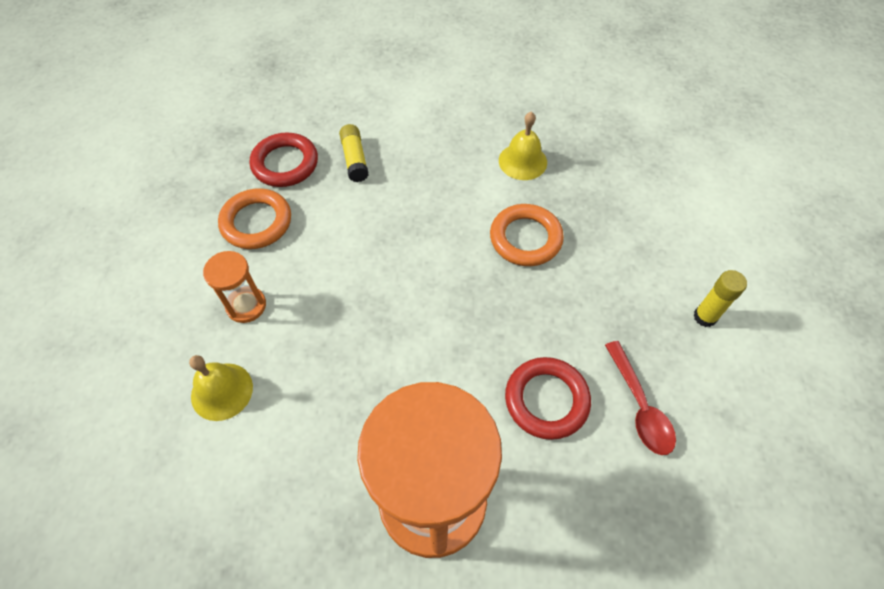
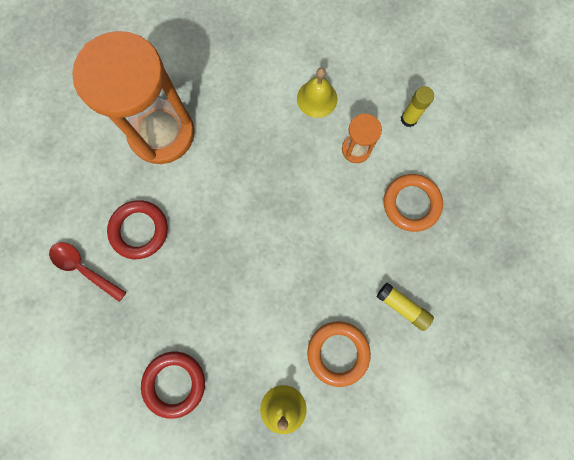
camera: 140 degrees right, 20 degrees up
red ring [249,133,318,187] -> red ring moved to [141,352,205,419]
orange ring [490,204,564,266] -> orange ring moved to [307,321,371,387]
yellow glue stick [693,270,747,327] -> yellow glue stick moved to [401,86,434,127]

